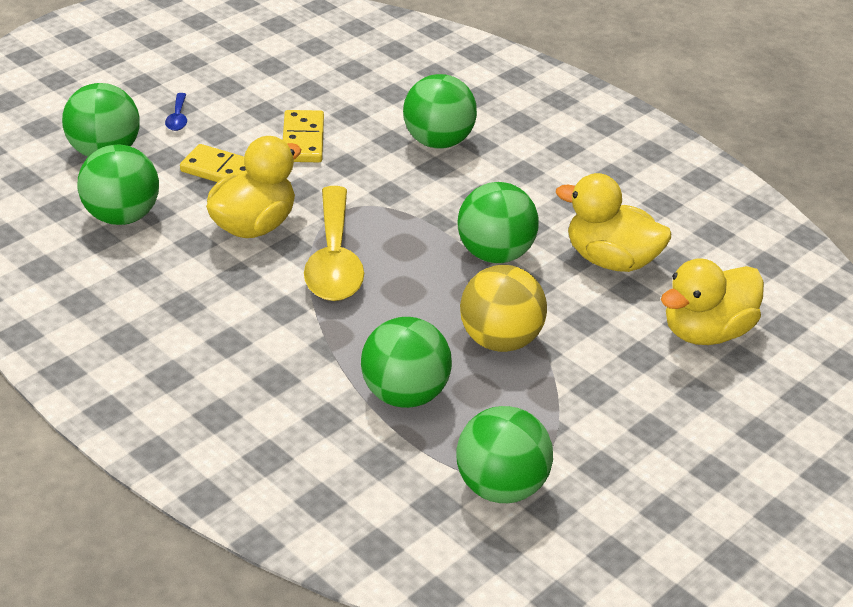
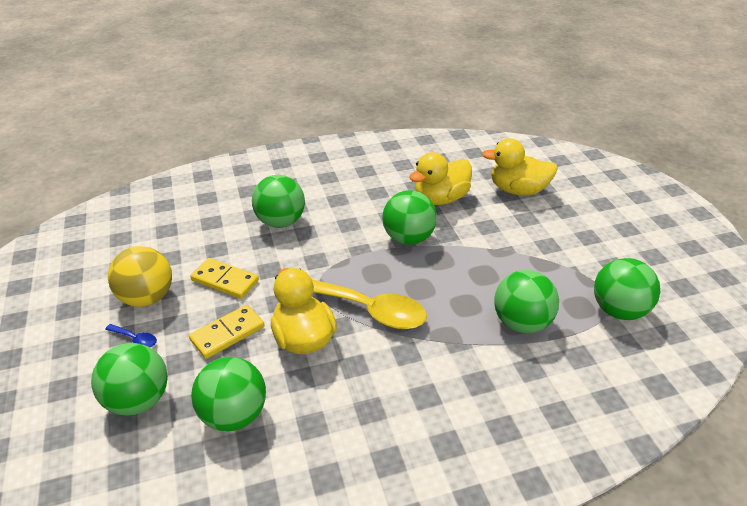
camera: 60 degrees left, 0 degrees up
yellow ball [460,265,547,352] -> yellow ball moved to [108,246,172,307]
yellow duck [661,258,764,345] -> yellow duck turned 105 degrees clockwise [482,138,558,196]

